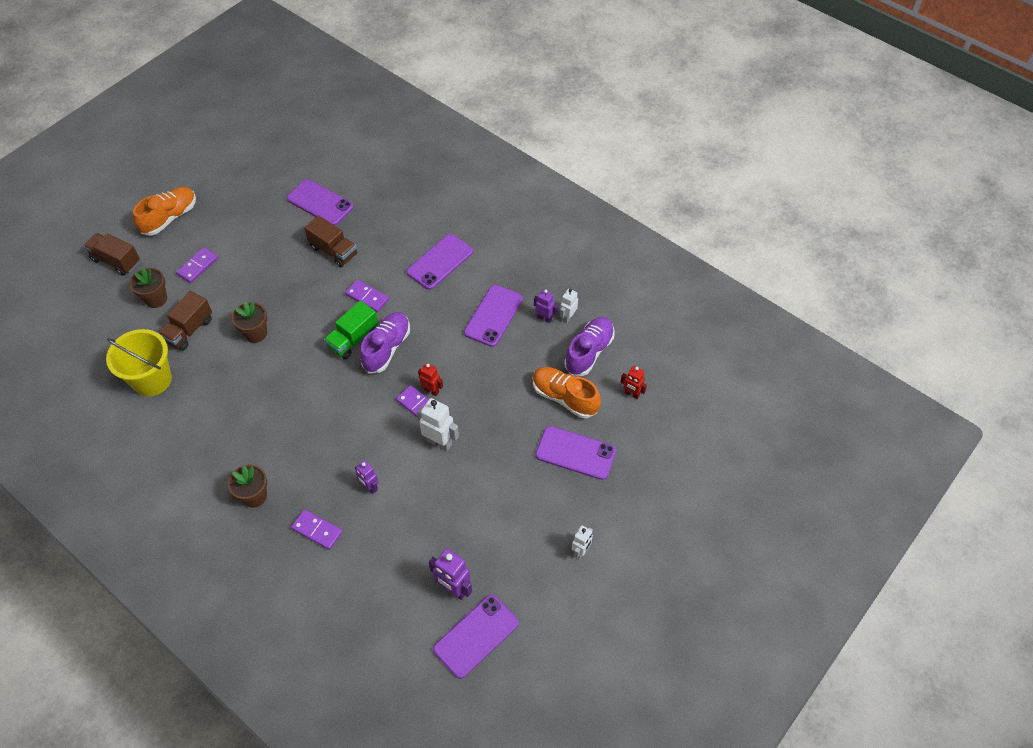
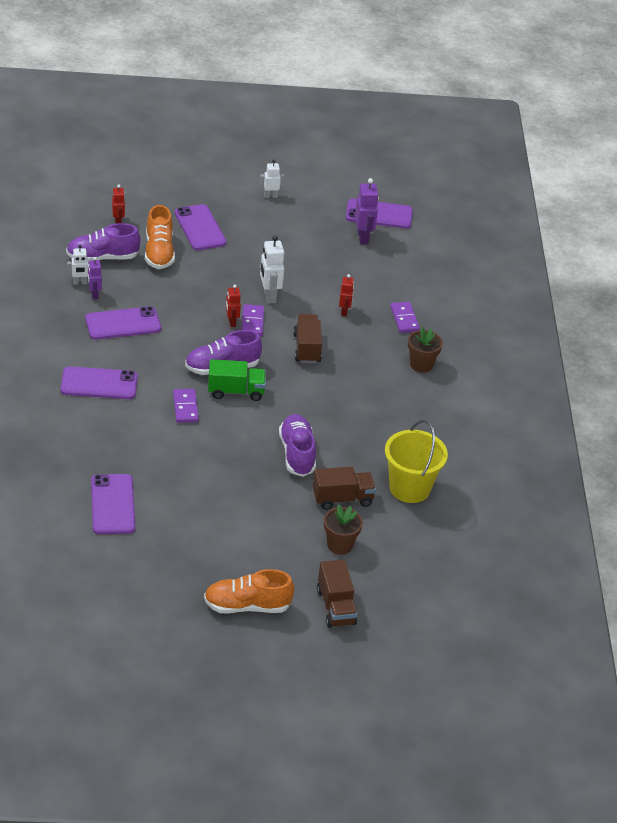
camera: 135 degrees left, 15 degrees down
purple domino [176,247,218,283] -> none
brown flower pot [232,302,267,343] -> purple shoe [279,414,316,477]
brown truck [304,215,357,267] -> brown truck moved to [293,314,322,363]
purple robot [355,460,379,494] -> red robot [339,274,354,316]

